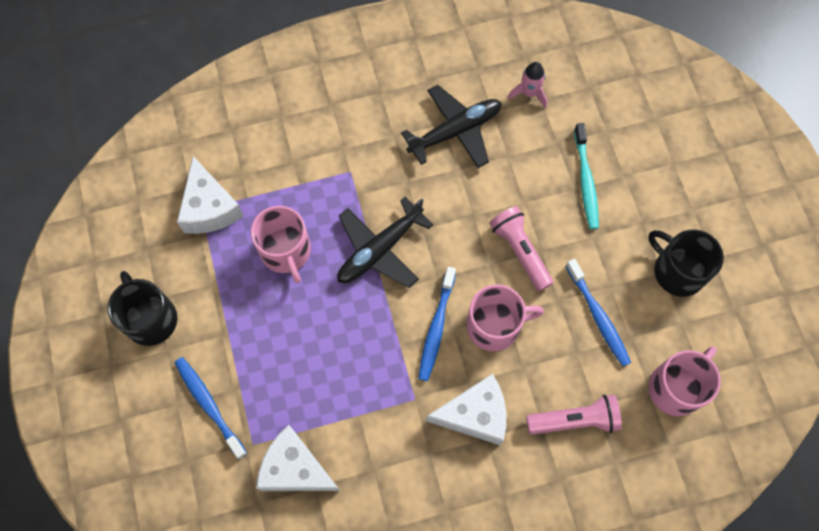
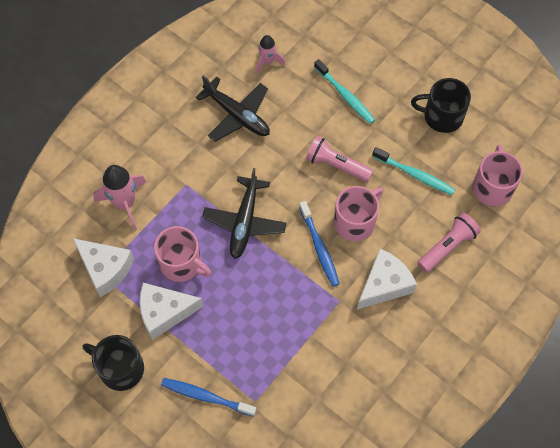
camera: 35 degrees left, 5 degrees down
white cheese [256,425,340,491] -> white cheese moved to [140,283,204,340]
black plane [401,85,502,168] -> black plane turned 105 degrees clockwise [195,75,270,142]
blue toothbrush [566,259,631,367] -> turquoise toothbrush [372,147,455,195]
none -> pink rocket [93,165,146,231]

